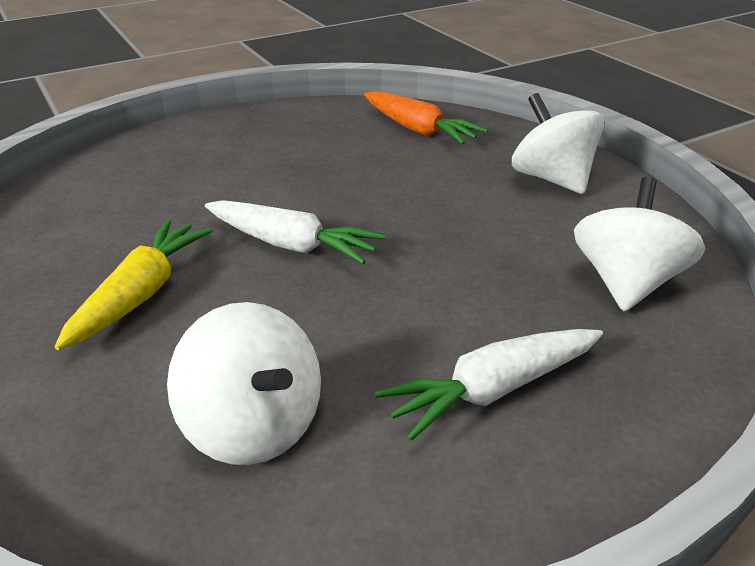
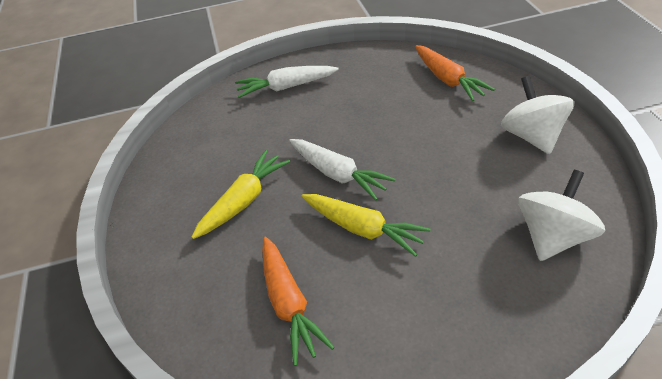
camera: 20 degrees right, 10 degrees up
white spinning top [167,302,321,465] -> orange carrot [262,237,335,366]
white carrot [375,329,603,442] -> white carrot moved to [235,66,339,98]
none -> yellow carrot [301,194,431,257]

